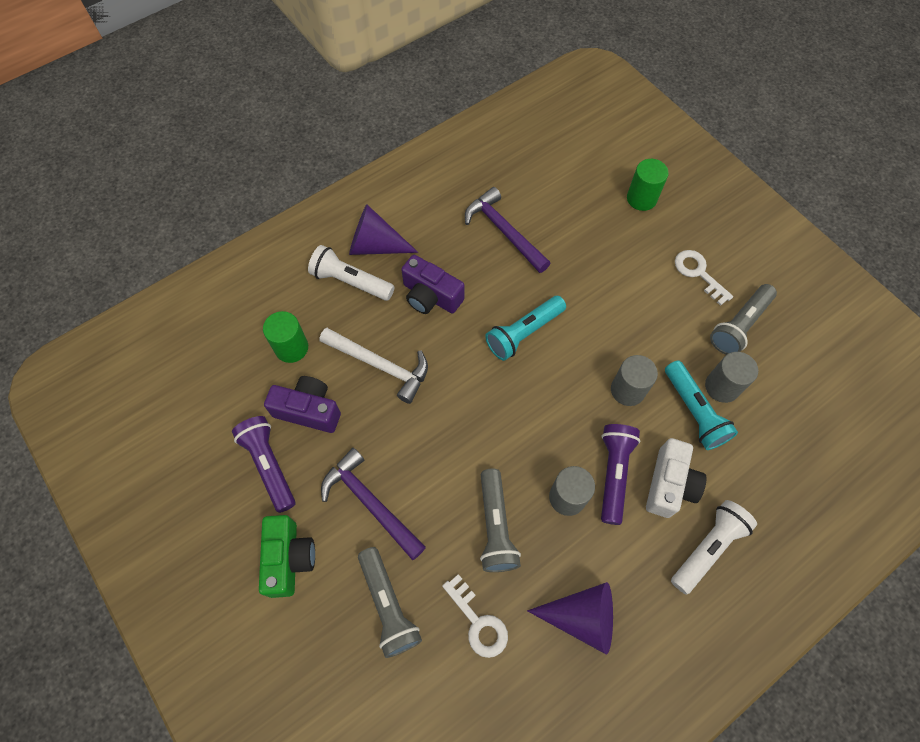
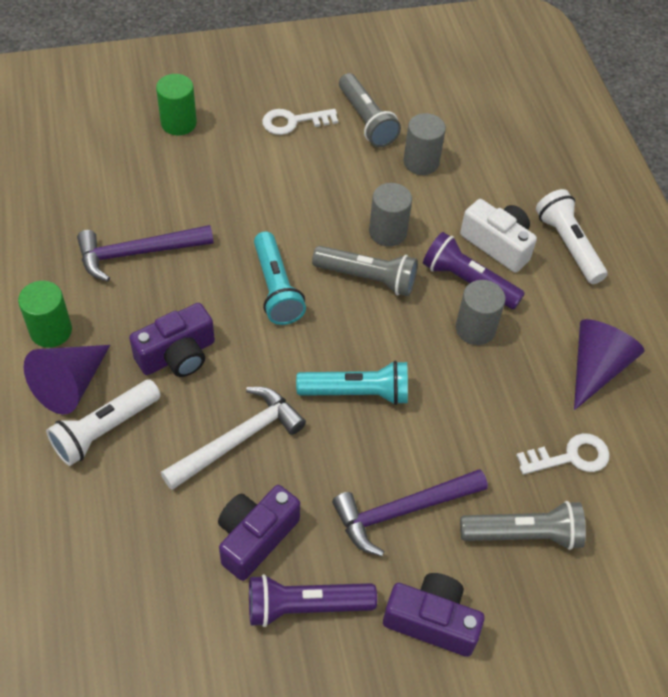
camera: 70 degrees left, 10 degrees down
green camera [259,515,315,598] -> purple camera [383,573,485,657]
green cylinder [263,311,308,363] -> green cylinder moved to [18,281,72,348]
grey flashlight [480,469,521,572] -> grey flashlight moved to [312,246,418,296]
turquoise flashlight [665,360,738,450] -> turquoise flashlight moved to [296,360,408,405]

